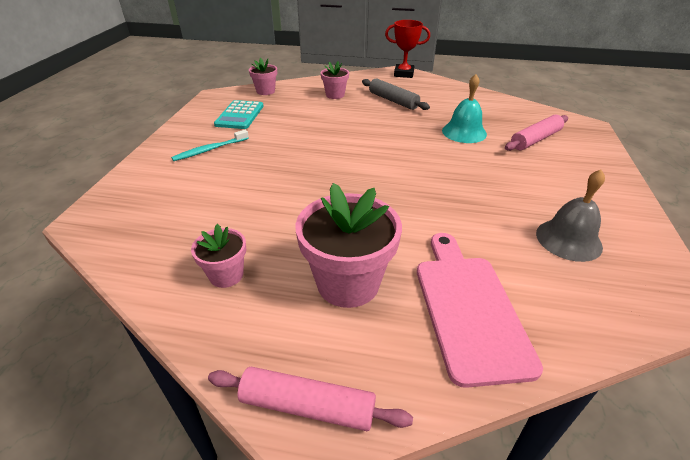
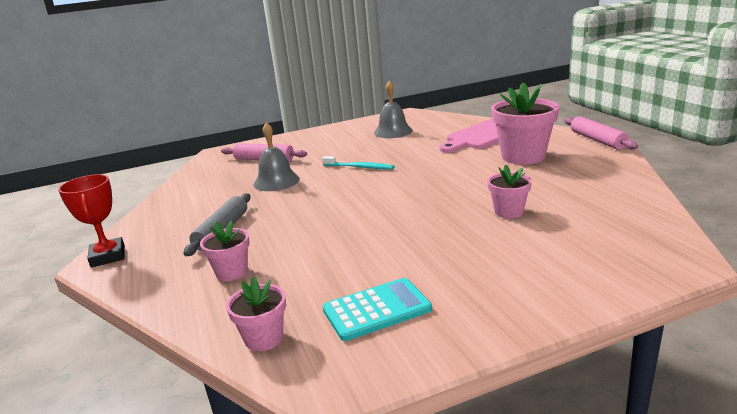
camera: 120 degrees left, 15 degrees down
turquoise toothbrush [171,130,249,161] -> turquoise toothbrush moved to [322,156,395,169]
pink flower pot [191,224,246,288] -> pink flower pot moved to [487,165,532,218]
turquoise bell [442,74,487,143] -> grey bell [253,122,300,191]

